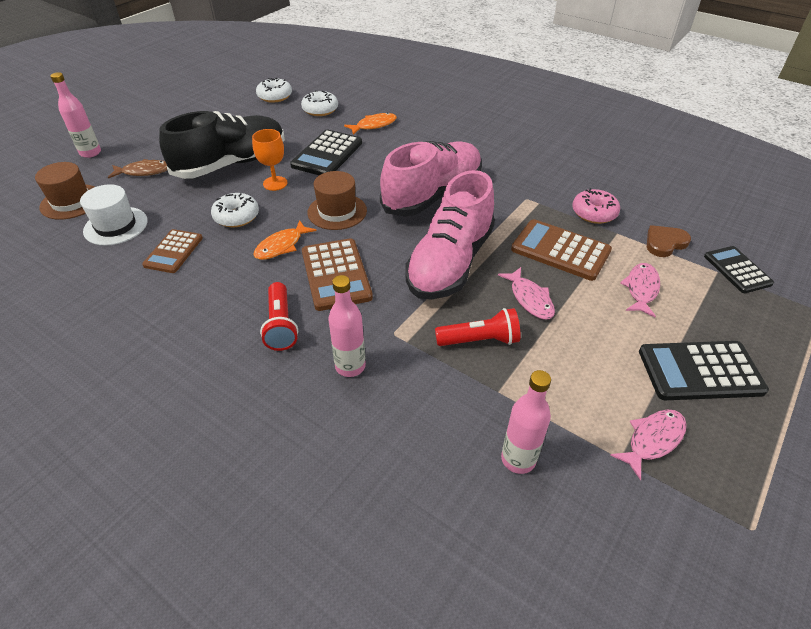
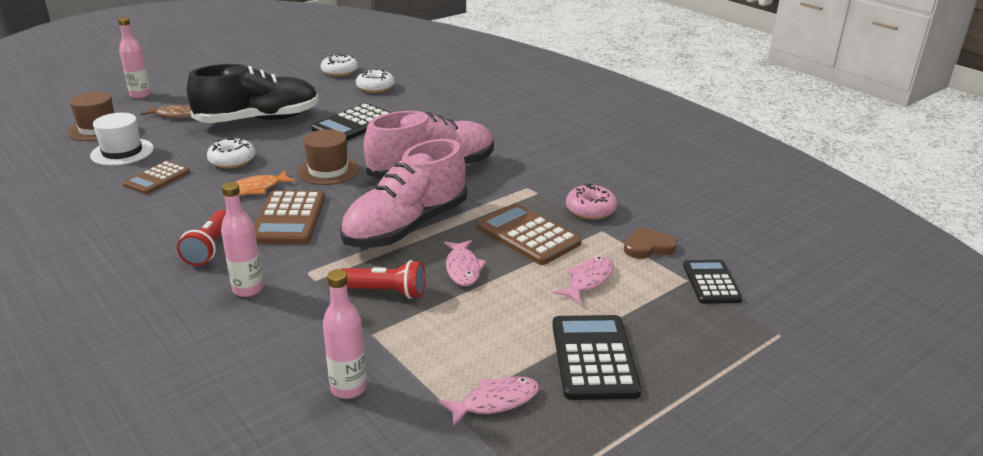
camera: 15 degrees right, 15 degrees down
orange goblet [252,129,288,191] -> none
orange fish [344,113,397,135] -> none
black calculator [639,341,769,400] -> black calculator turned 75 degrees clockwise [552,315,641,400]

